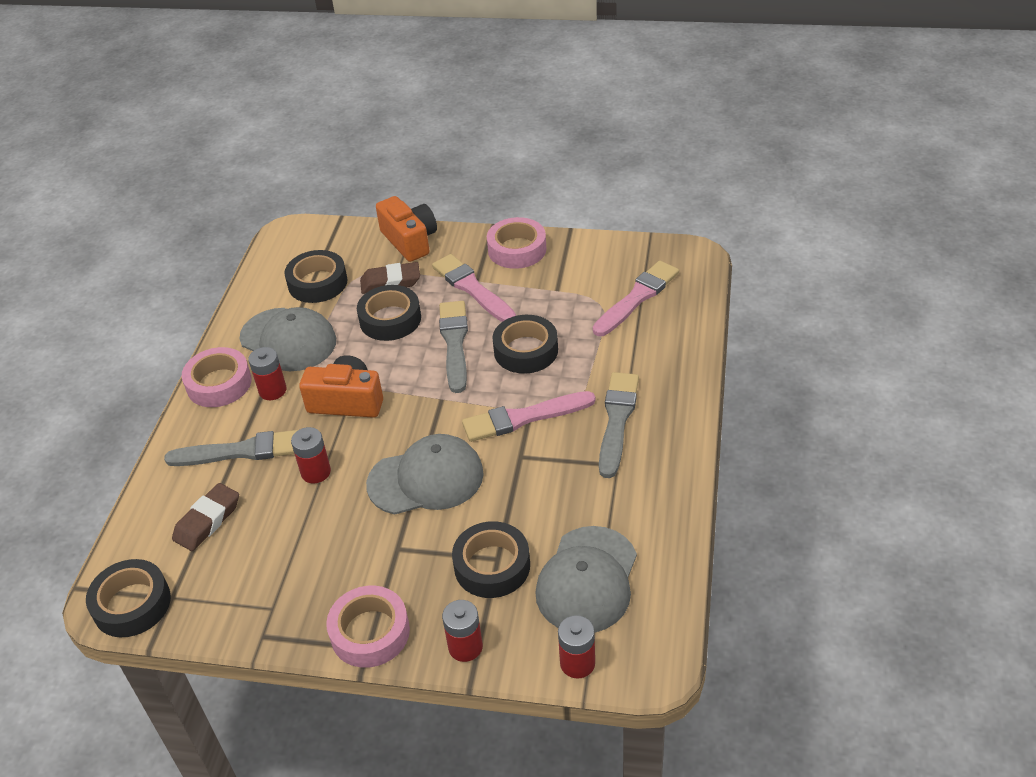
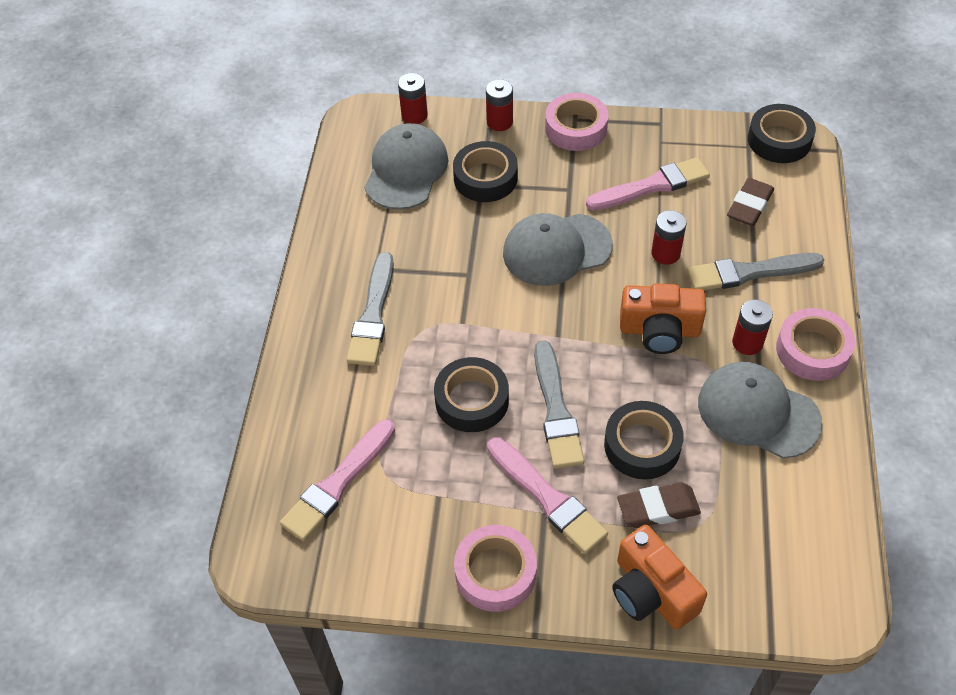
camera: 175 degrees right, 10 degrees up
black tape [284,250,348,303] -> none
pink brush [462,391,596,442] -> pink brush moved to [586,157,710,210]

